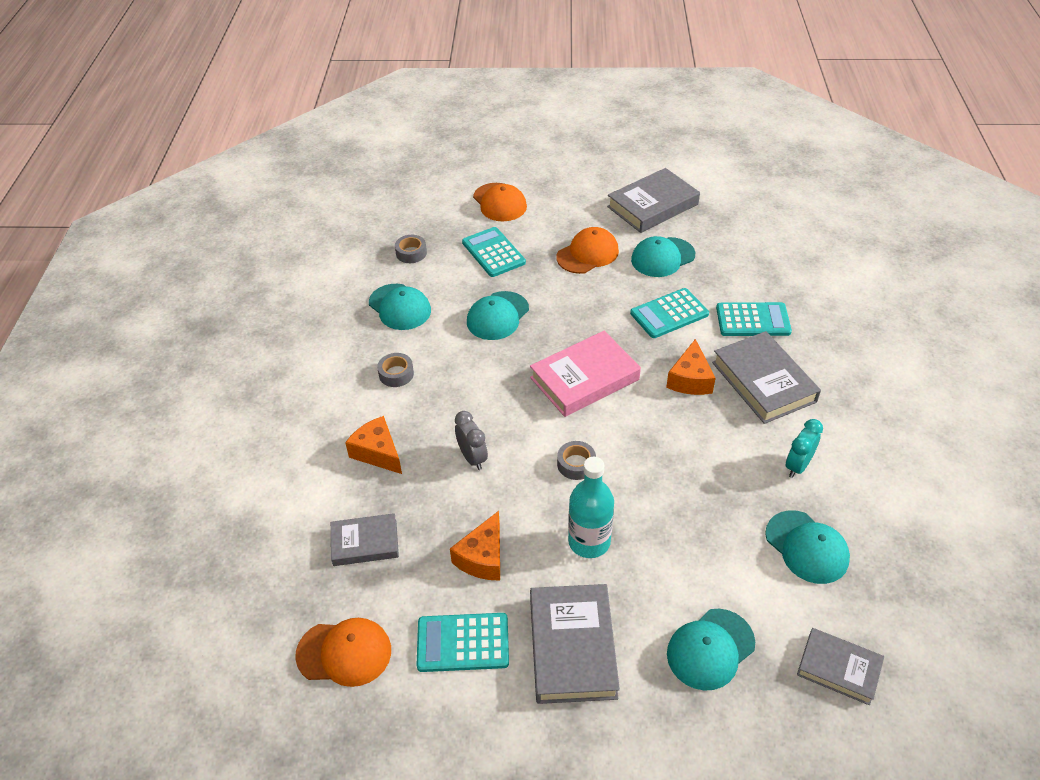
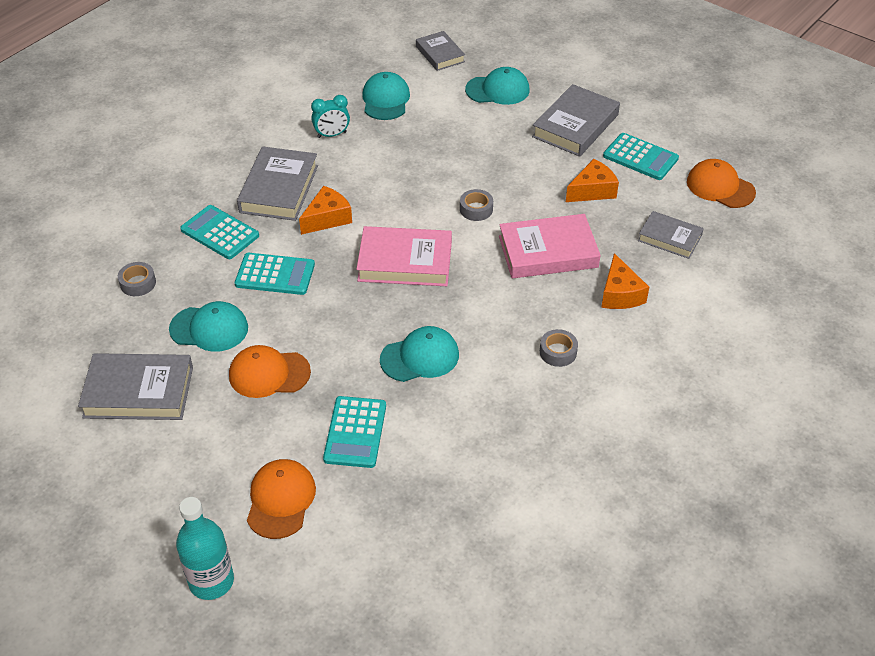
camera: 145 degrees left, 0 degrees up
turquoise cap [369,284,431,330] -> none
grey tape [395,235,427,263] -> grey tape moved to [118,262,156,296]
grey clock [455,411,488,470] -> pink book [499,214,601,278]
turquoise bottle [568,457,614,558] -> turquoise bottle moved to [176,497,234,600]

